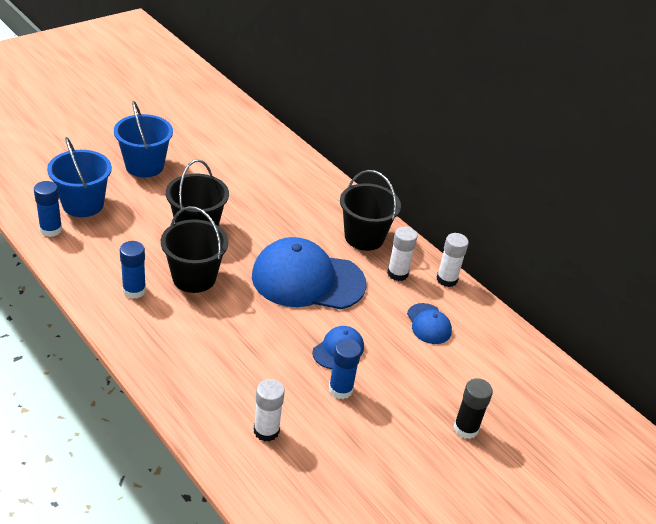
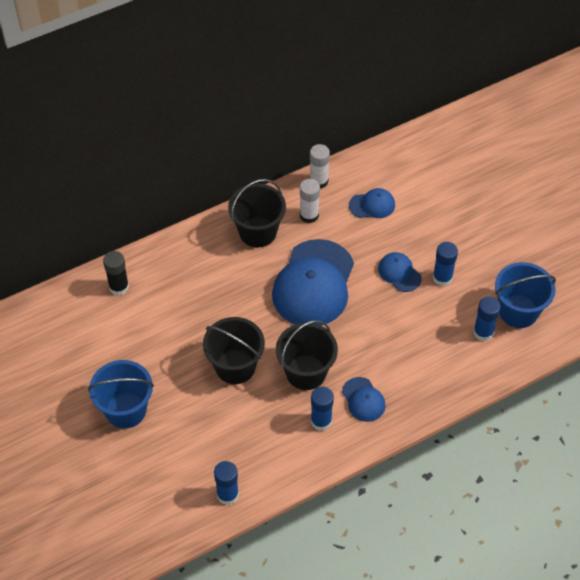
camera: 75 degrees left, 15 degrees up
blue bucket [47,137,112,217] -> blue bucket moved to [495,262,556,328]
white glue stick [254,379,285,442] -> blue glue stick [473,297,501,341]
black glue stick [454,378,493,439] -> black glue stick moved to [103,251,129,295]
none -> blue cap [342,377,386,422]

